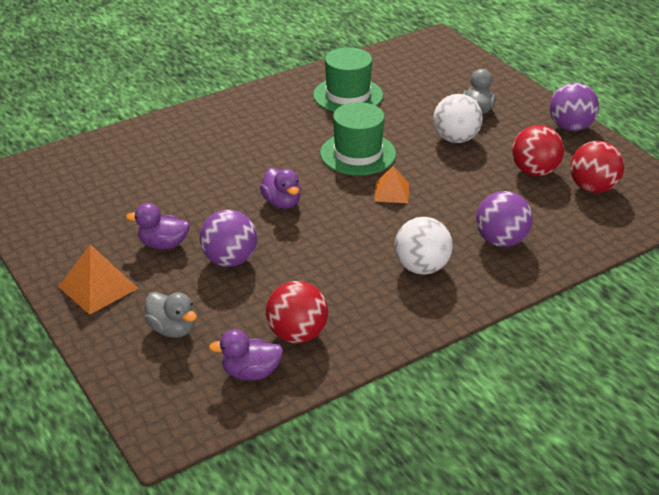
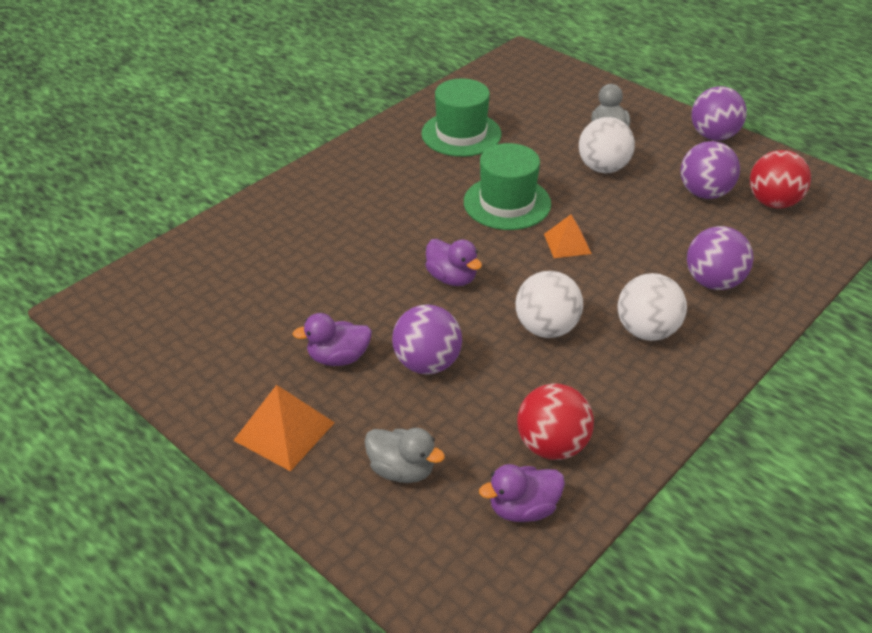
camera: 15 degrees left, 5 degrees up
red ball [512,125,564,176] -> purple ball [680,141,740,199]
none -> white ball [515,271,583,338]

